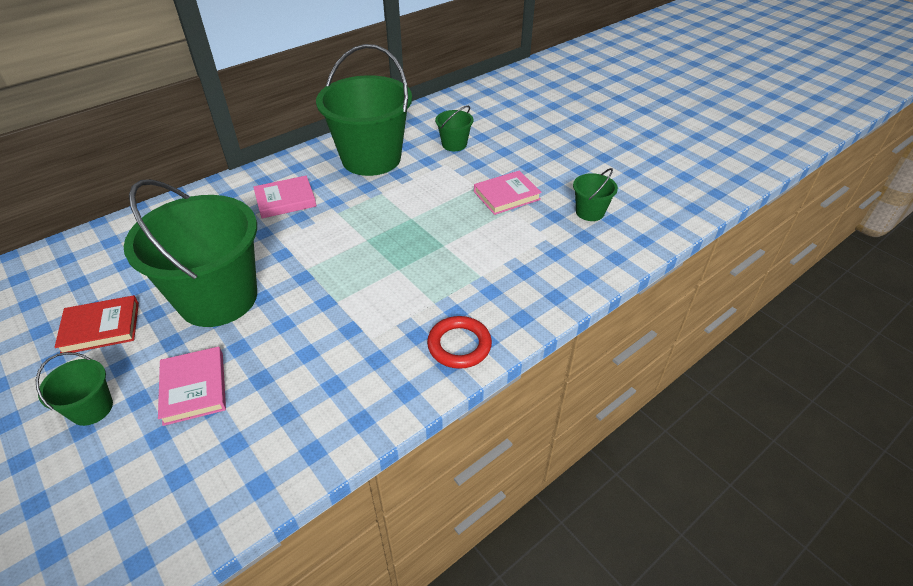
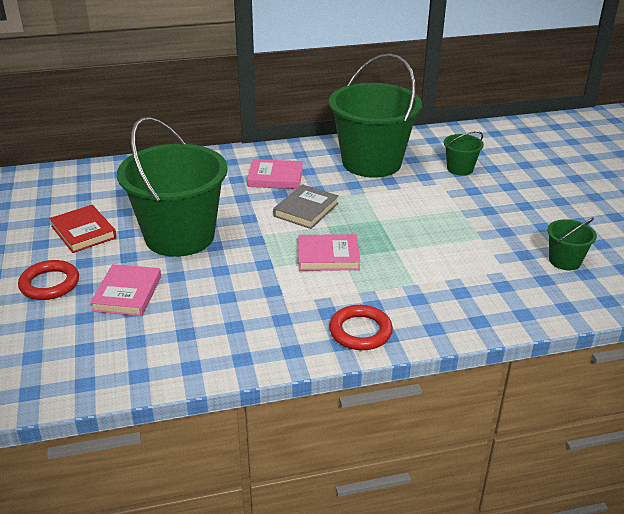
camera: 25 degrees right, 10 degrees down
green bucket [36,352,113,426] -> red ring [18,260,79,300]
red book [55,295,139,353] -> red book turned 45 degrees clockwise [50,205,117,253]
pink book [474,170,542,215] -> pink book moved to [298,234,360,271]
none -> grey book [273,184,339,229]

